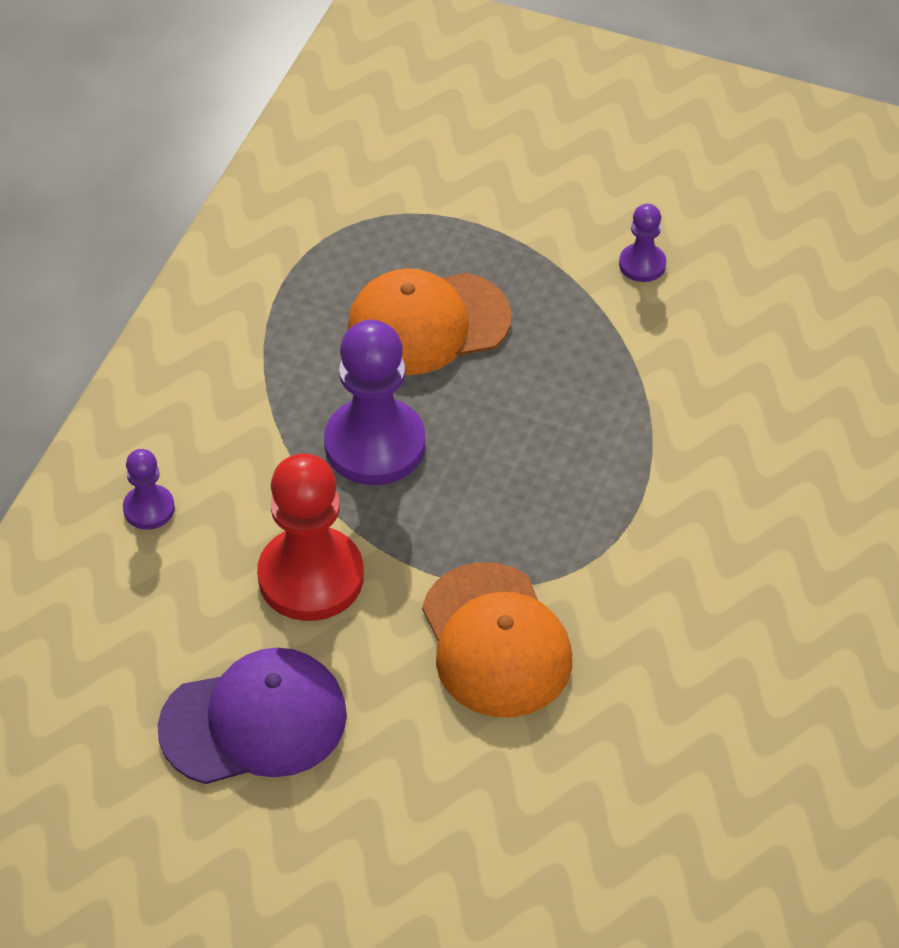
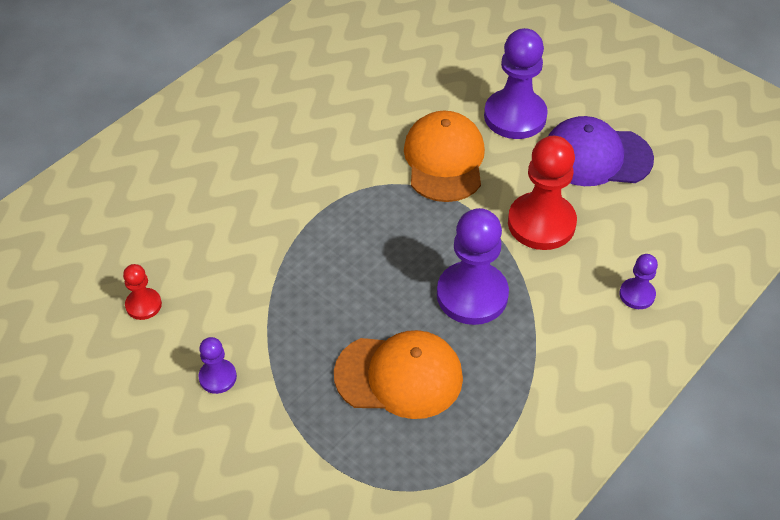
camera: 160 degrees left, 0 degrees up
none -> red pawn [123,264,162,320]
none -> purple pawn [484,28,548,139]

